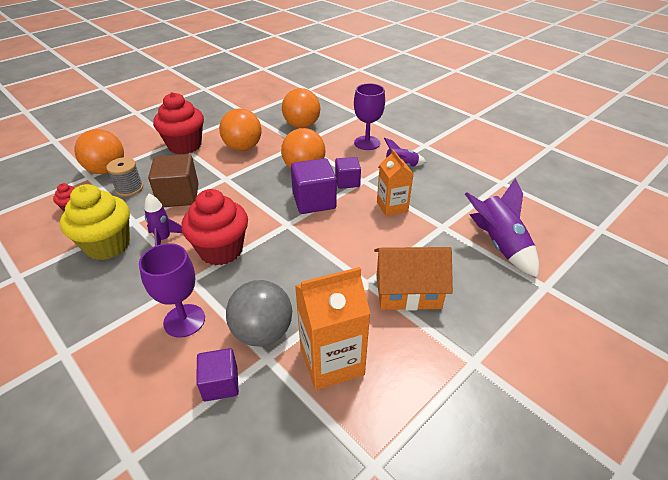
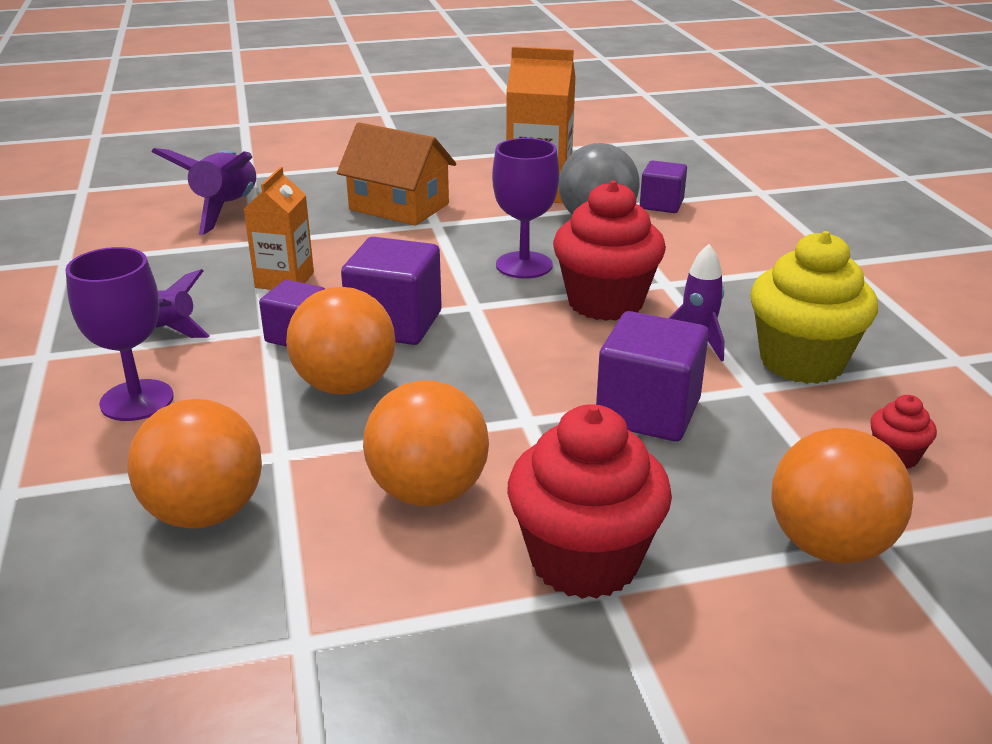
camera: 150 degrees left, 10 degrees down
grey spool [106,157,143,197] -> none
purple goblet [139,243,205,338] -> purple goblet moved to [492,138,559,279]
brown cube [148,154,199,207] -> purple cube [596,311,709,442]

